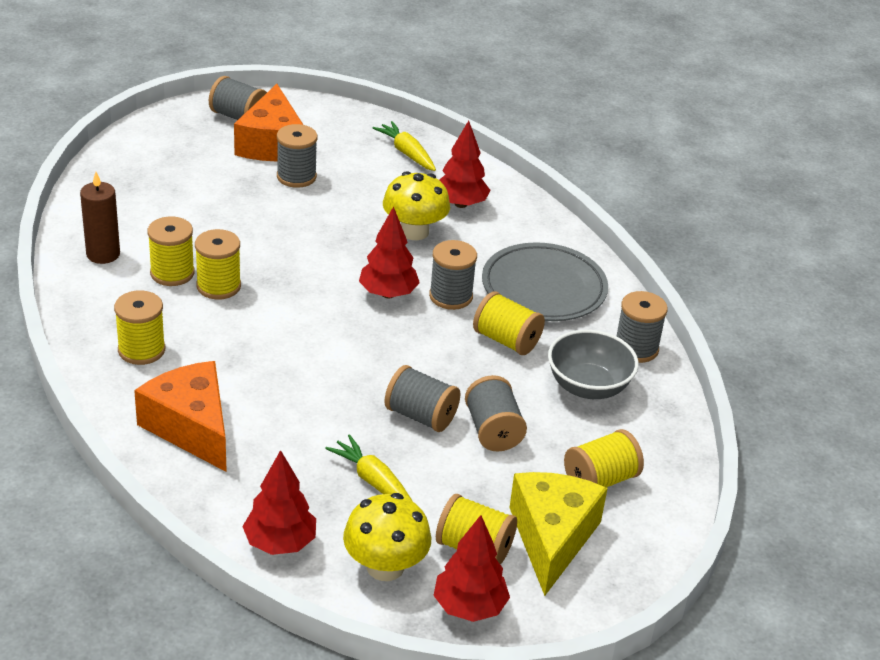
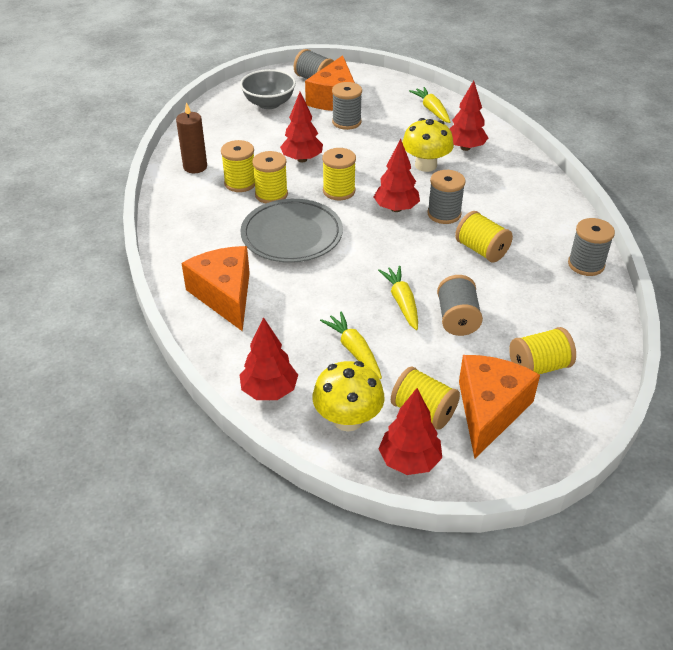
camera: 15 degrees right, 5 degrees up
yellow spool [114,290,165,365] -> yellow spool moved to [322,148,356,200]
grey spool [384,365,461,432] -> yellow carrot [378,266,418,330]
grey plate [482,242,608,321] -> grey plate moved to [241,199,343,263]
yellow cheese [509,472,608,596] -> orange cheese [459,355,540,458]
grey bowl [548,330,639,399] -> grey bowl moved to [240,69,296,109]
none -> red tree [280,92,323,162]

